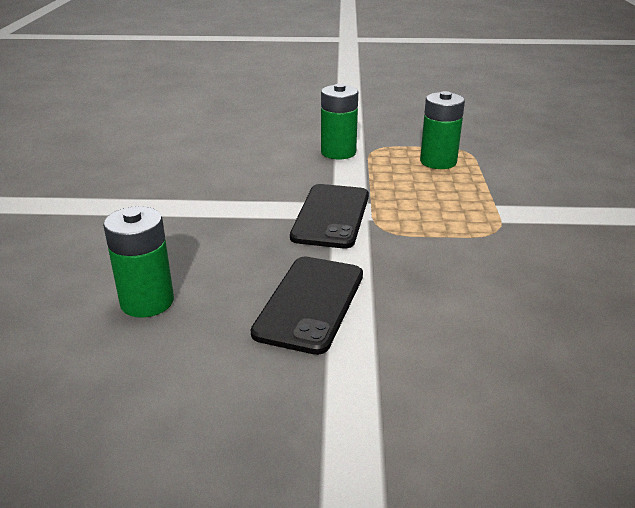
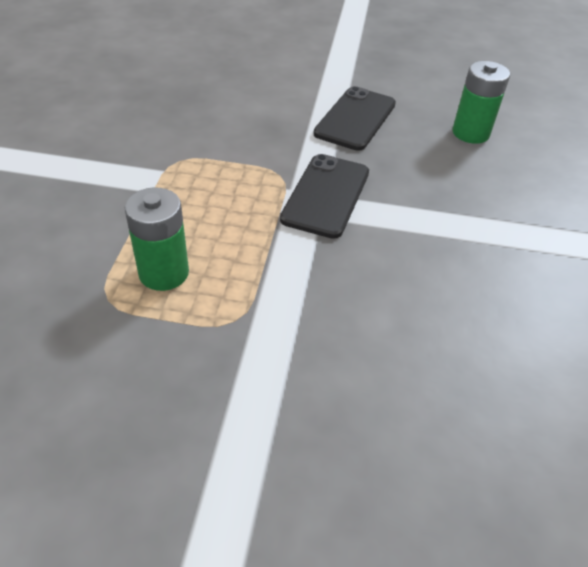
camera: 175 degrees left, 15 degrees up
green battery [321,84,358,159] -> none

